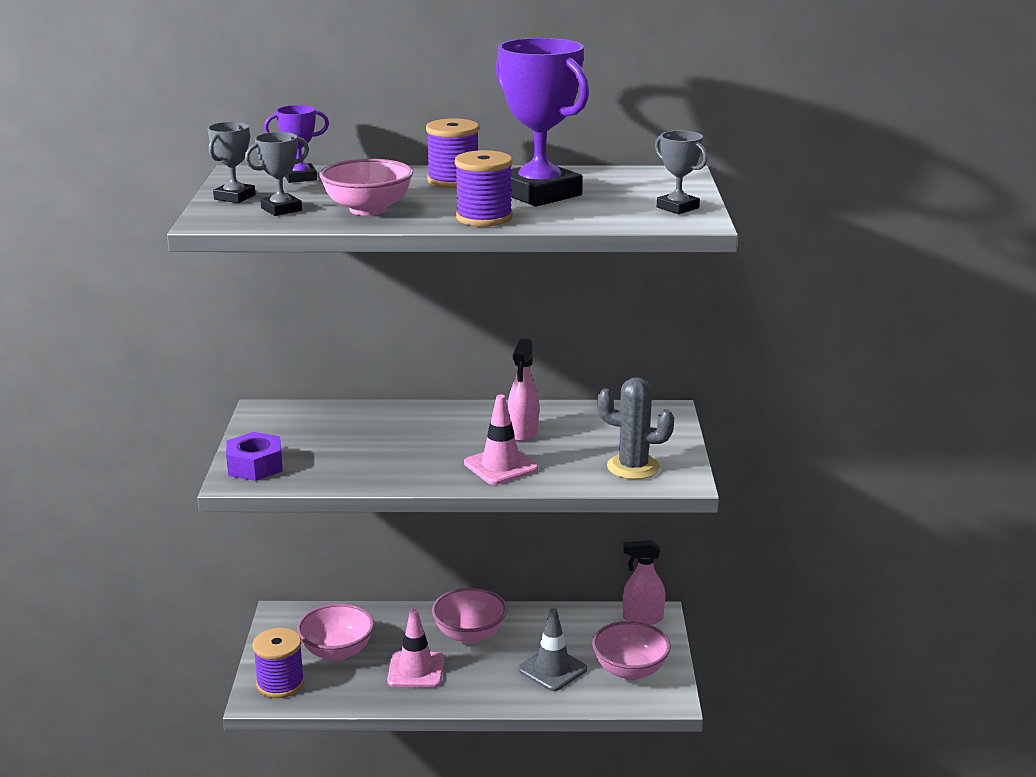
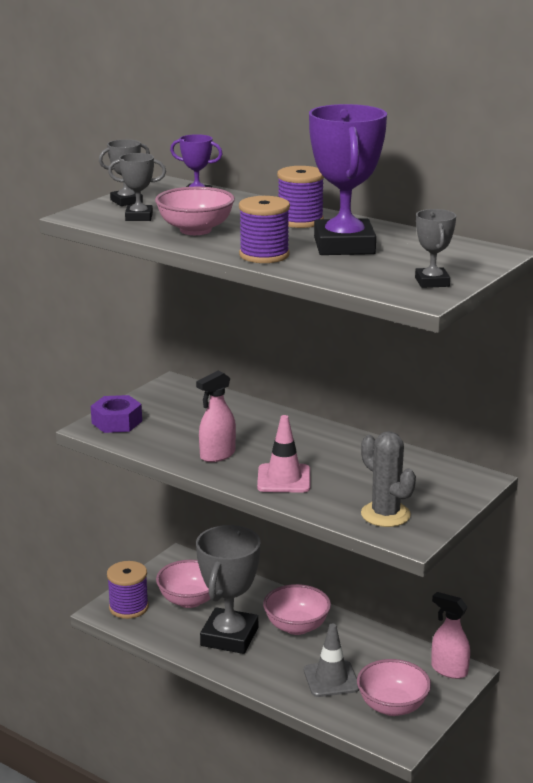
camera: 35 degrees right, 0 degrees up
pink traffic cone [387,609,444,687] -> grey trophy [196,525,261,654]
pink spray bottle [508,339,539,442] -> pink spray bottle moved to [196,371,236,462]

